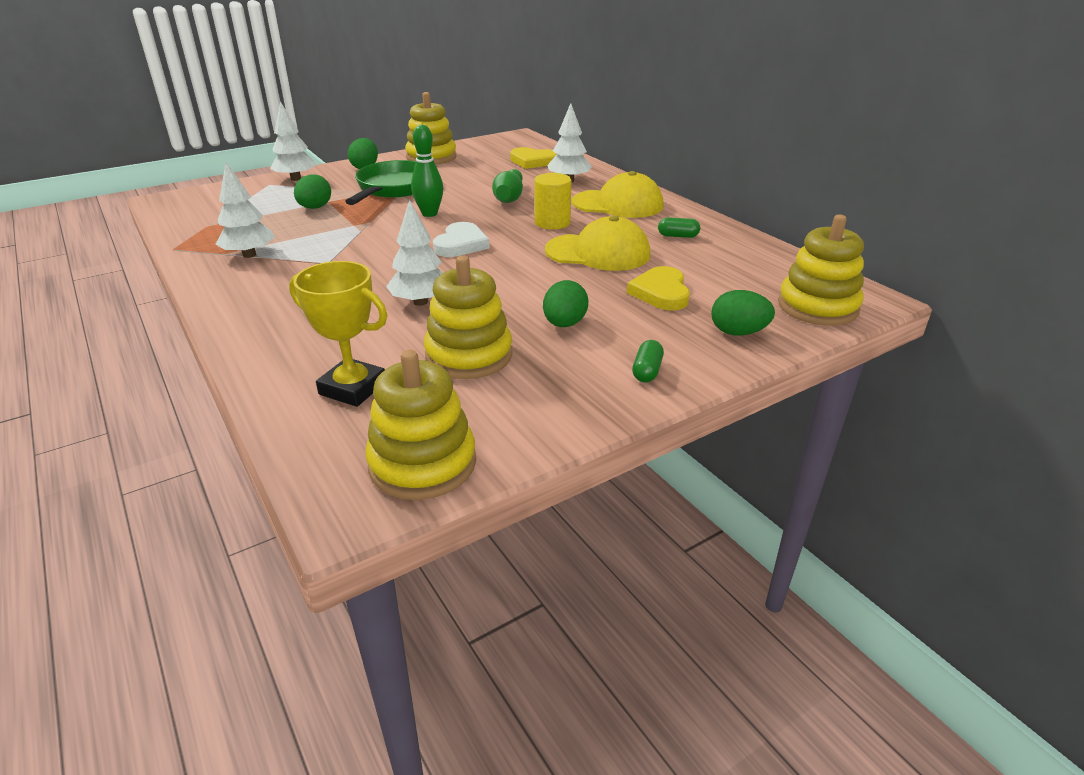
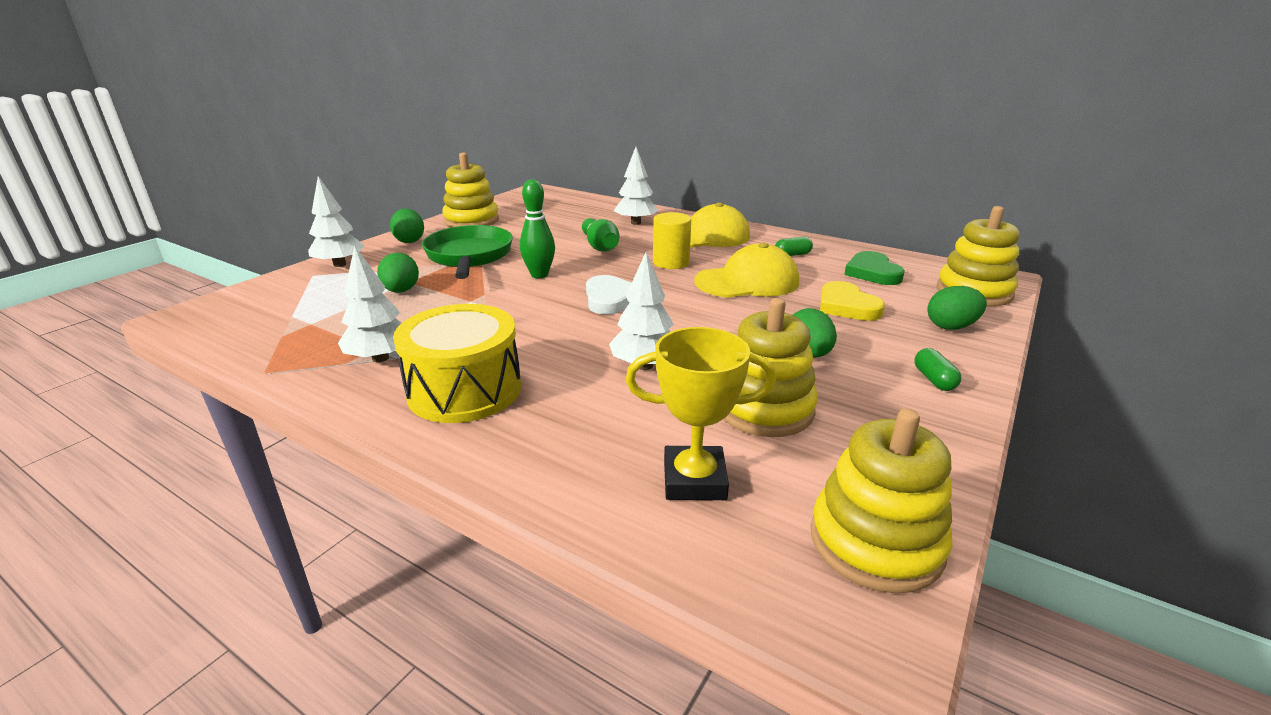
camera: 25 degrees left, 5 degrees down
yellow heart [510,147,556,169] -> none
none -> yellow drum [393,304,521,423]
none -> green heart [844,251,905,285]

